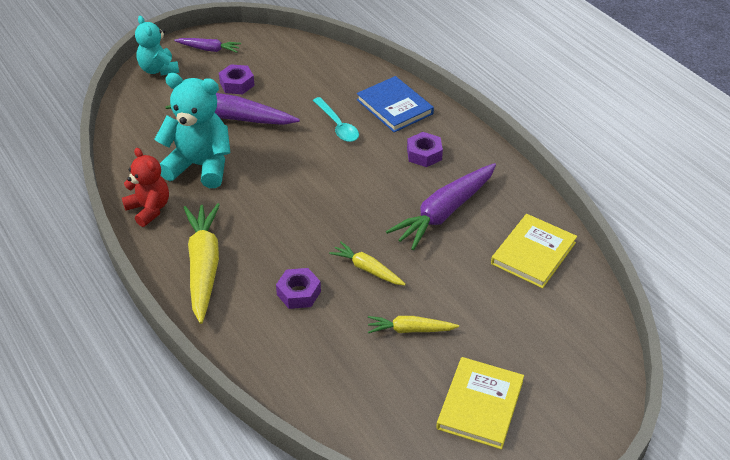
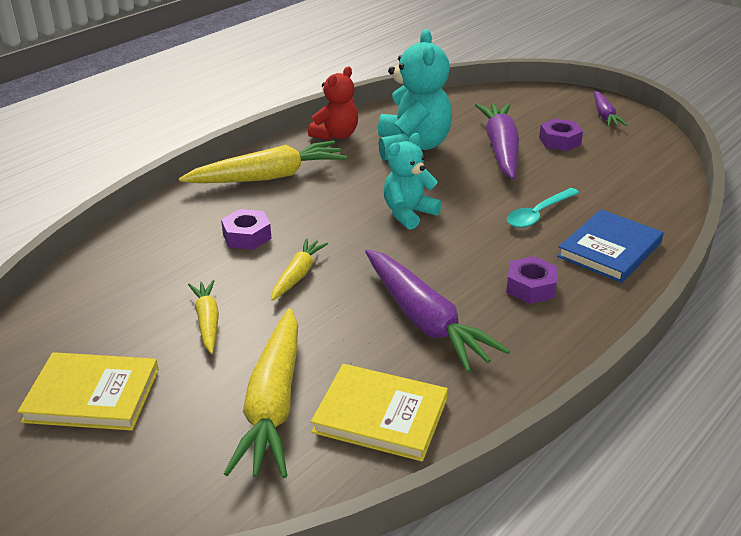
camera: 75 degrees right, 10 degrees down
turquoise teddy bear [135,16,179,76] -> turquoise teddy bear moved to [384,133,442,230]
purple carrot [386,163,496,250] -> purple carrot turned 150 degrees counterclockwise [365,249,510,372]
none -> yellow carrot [224,308,298,478]

